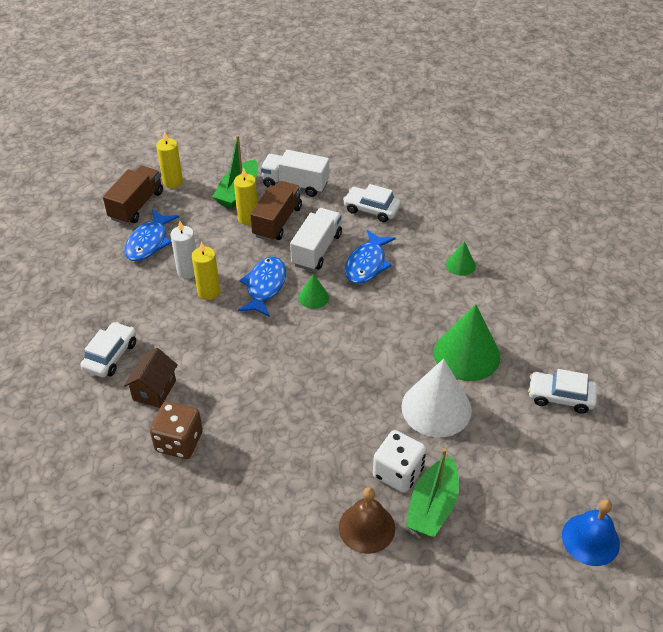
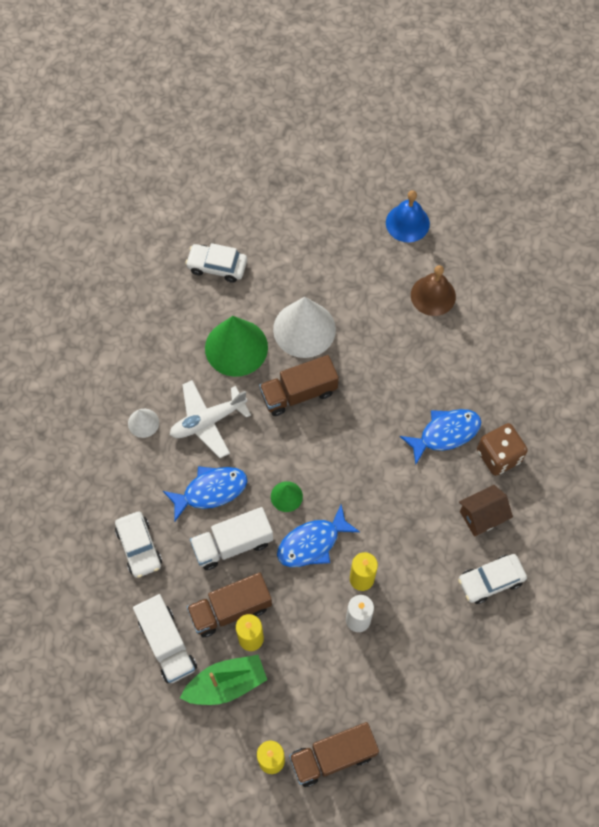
camera: 135 degrees left, 20 degrees up
blue fish [124,209,179,261] -> blue fish moved to [400,409,481,465]
white dice [373,430,427,493] -> none
green boat [406,448,459,537] -> none
green cone [446,241,476,276] -> white cone [128,409,159,438]
white car [528,369,597,414] -> white car turned 135 degrees clockwise [185,243,247,283]
blue bell [562,499,620,566] -> blue bell moved to [386,190,430,242]
none -> white plane [170,380,251,458]
none -> brown truck [259,355,339,416]

